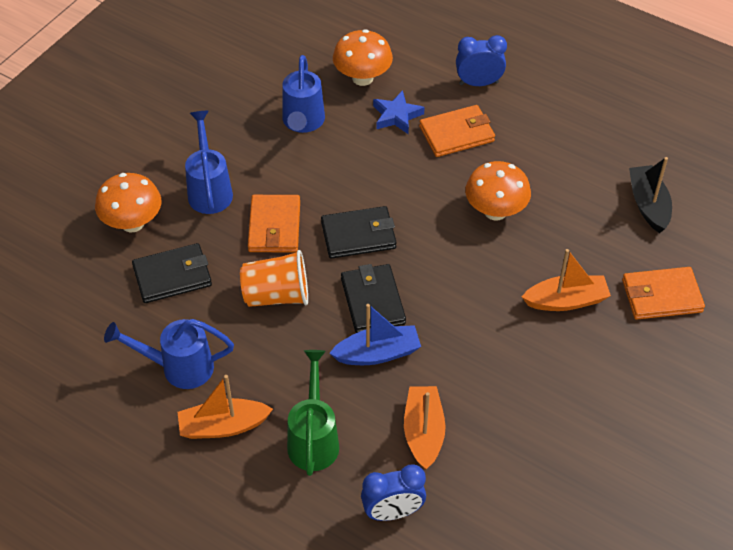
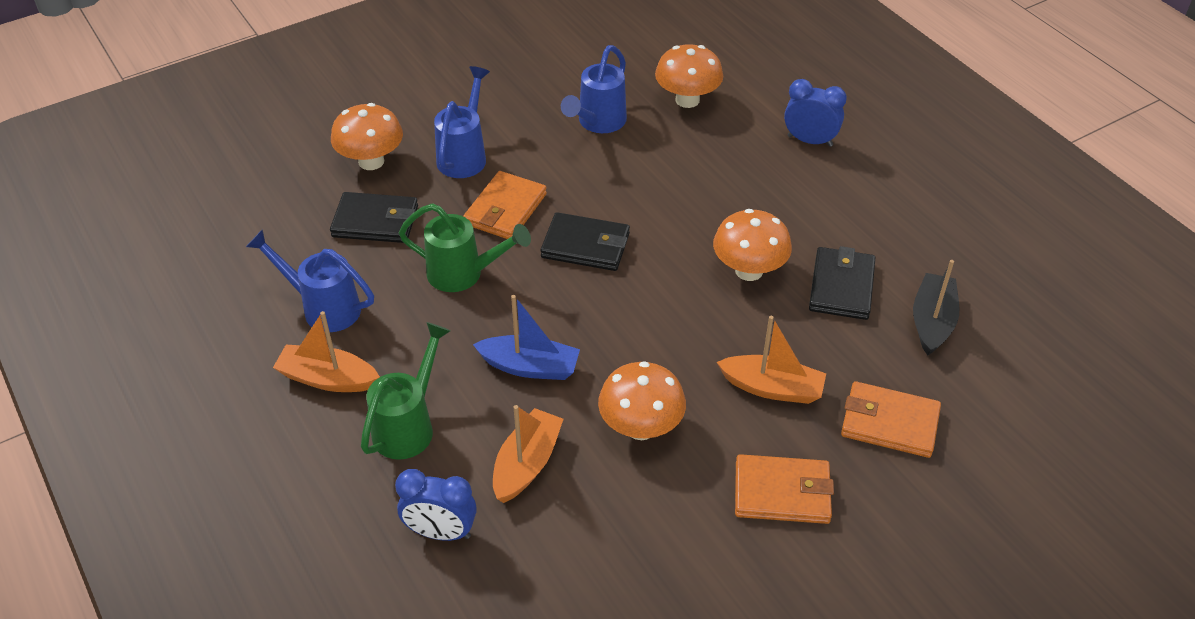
camera: 25 degrees right, 5 degrees down
orange cup [240,250,308,307] -> green watering can [399,203,531,292]
black wallet [341,264,406,333] -> black wallet moved to [809,246,876,320]
blue star [373,90,425,134] -> none
orange wallet [419,105,495,157] -> orange wallet moved to [735,454,834,524]
none -> orange mushroom [598,361,686,440]

